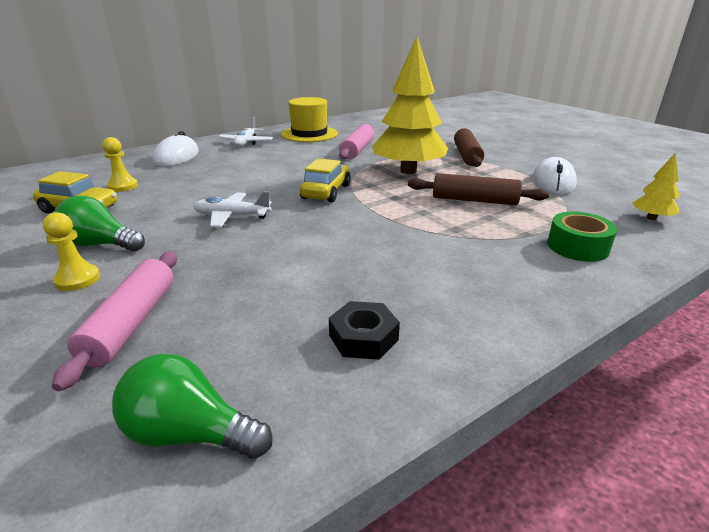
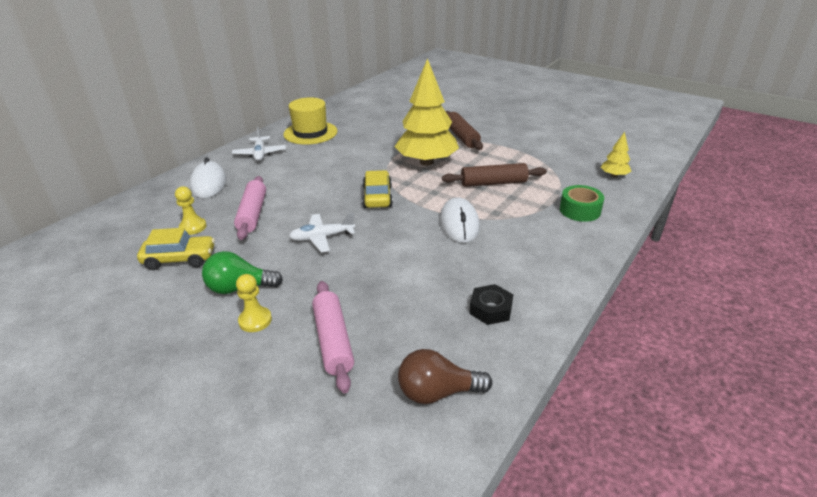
camera: 20 degrees left, 5 degrees up
green light bulb [112,354,272,459] -> brown light bulb [398,349,492,404]
pink rolling pin [339,124,374,159] -> pink rolling pin moved to [234,176,266,240]
white mouse [532,157,577,195] -> white mouse moved to [440,197,480,243]

